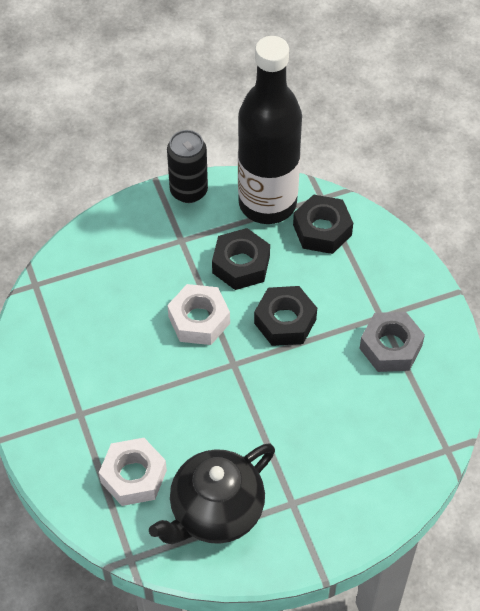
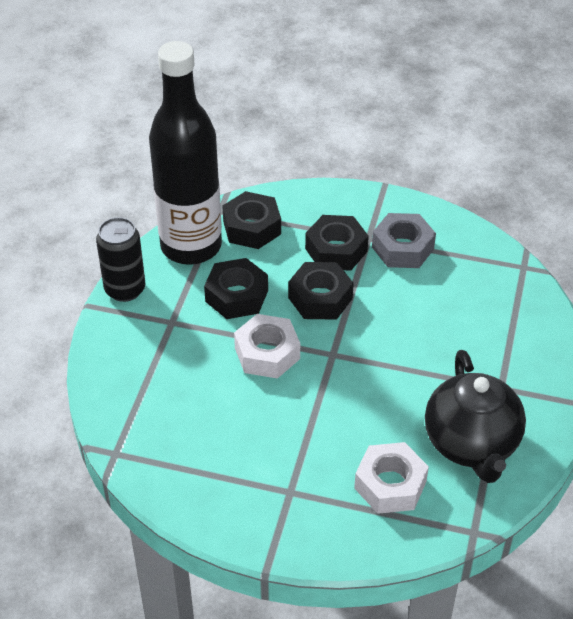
camera: 55 degrees left, 10 degrees down
none -> black nut [305,215,369,271]

